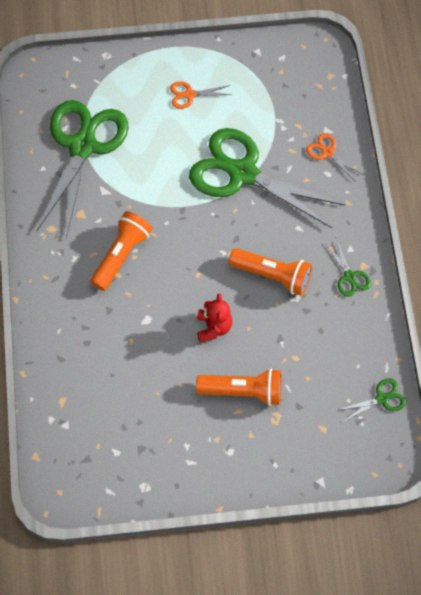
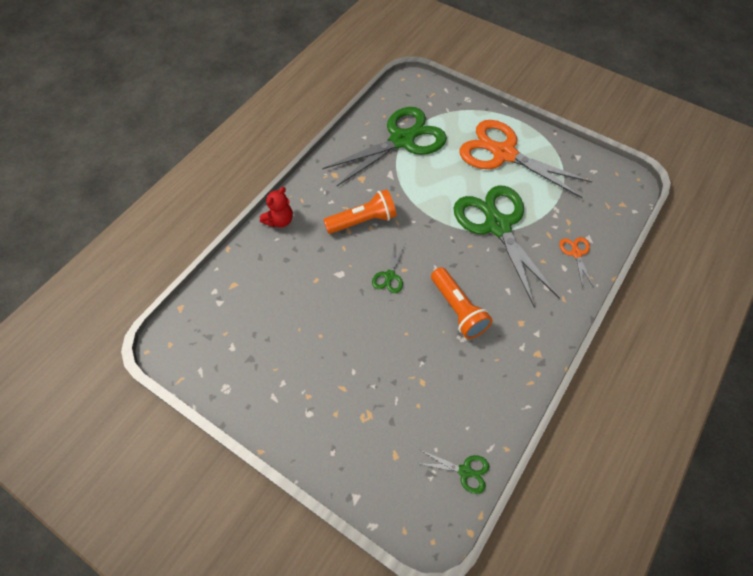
camera: 40 degrees right, 5 degrees down
orange scissors [170,81,232,109] -> orange scissors [459,120,592,198], size x2.46
orange flashlight [196,369,281,406] -> none
red teddy bear [197,294,232,343] -> red teddy bear moved to [260,187,293,227]
green scissors [325,238,371,297] -> green scissors moved to [372,243,405,293]

